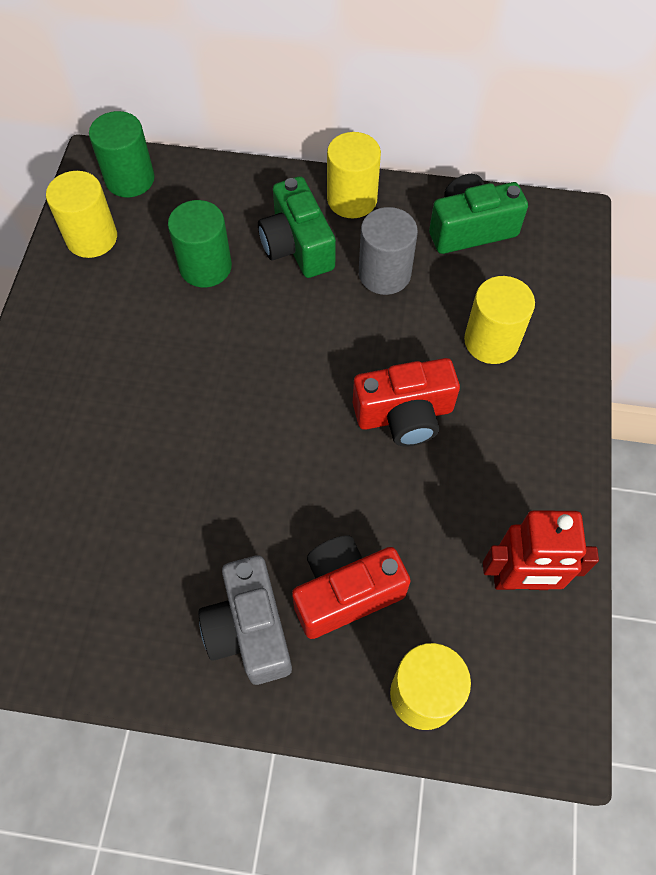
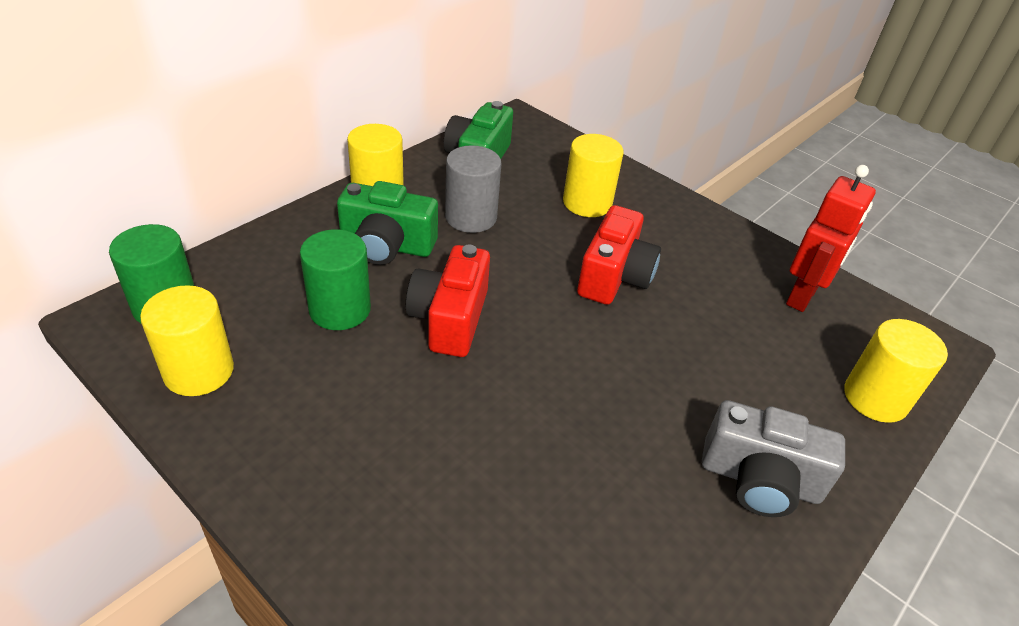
camera: 60 degrees left, 20 degrees down
red camera [292,535,411,639] -> red camera moved to [406,245,490,357]

